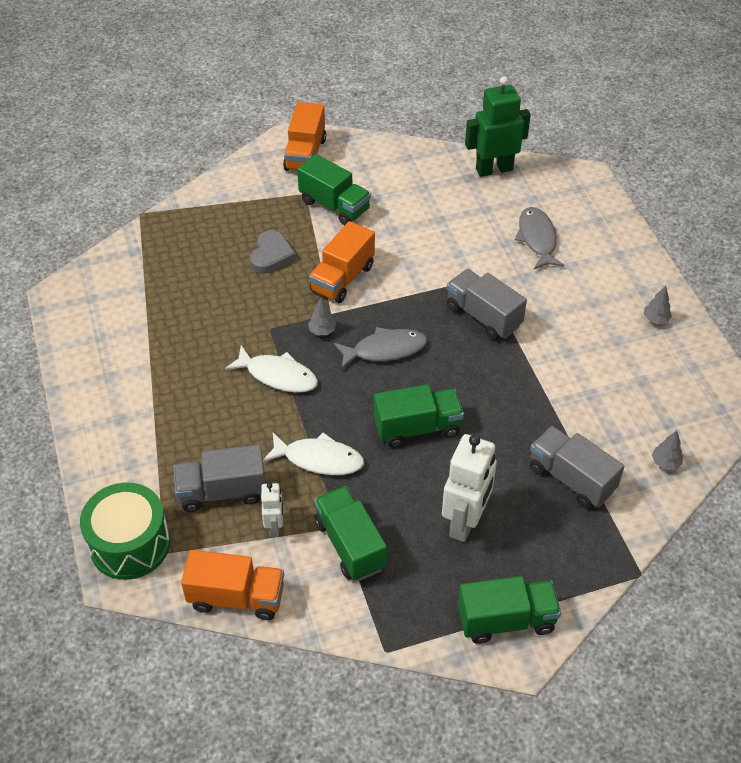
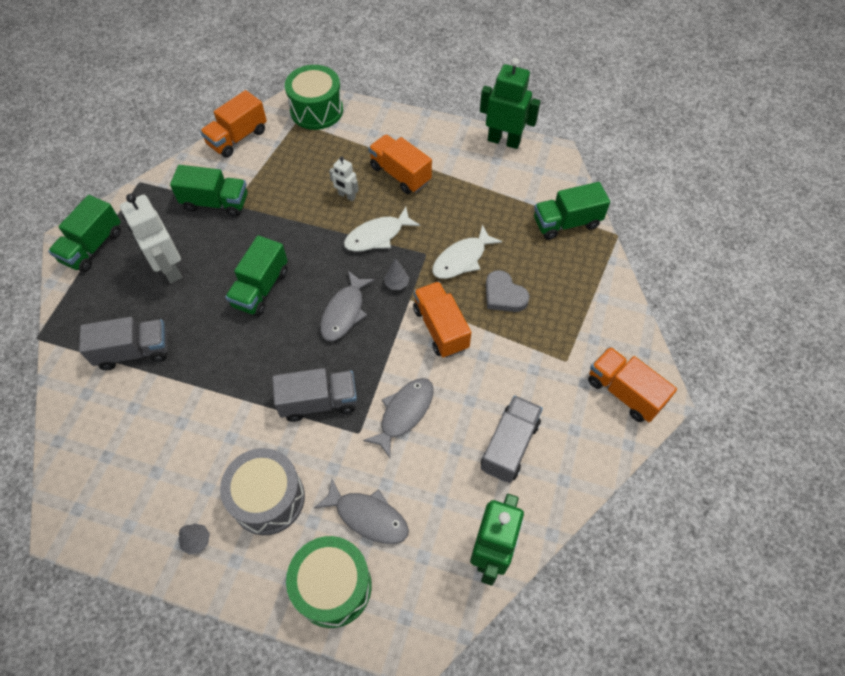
camera: 125 degrees right, 10 degrees up
grey truck [174,444,265,512] -> grey truck moved to [481,395,543,483]
white robot [261,483,283,537] -> white robot moved to [329,156,359,201]
white fish [263,432,364,475] -> white fish moved to [432,225,502,279]
green truck [297,154,371,225] -> green truck moved to [534,182,610,240]
grey tree [652,431,683,470] -> none
none -> grey drum [220,448,305,535]
none -> green drum [286,536,372,628]
none -> grey fish [363,378,434,458]
none -> orange truck [368,134,432,194]
none -> green robot [480,58,541,149]

